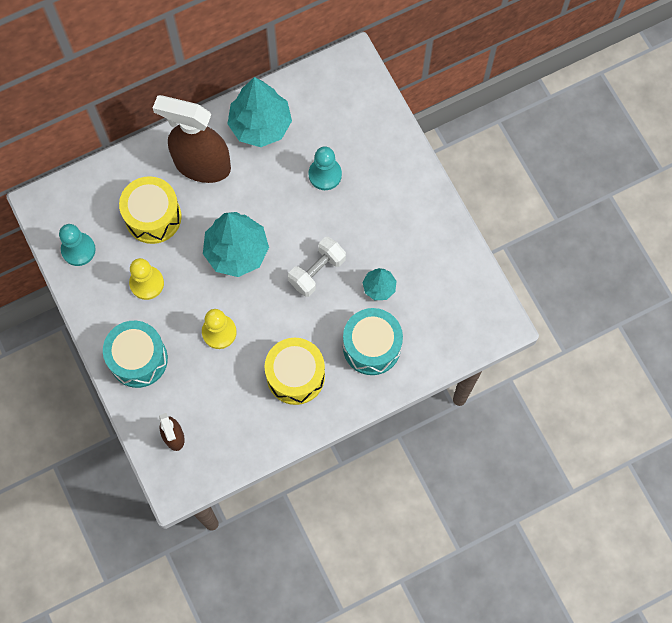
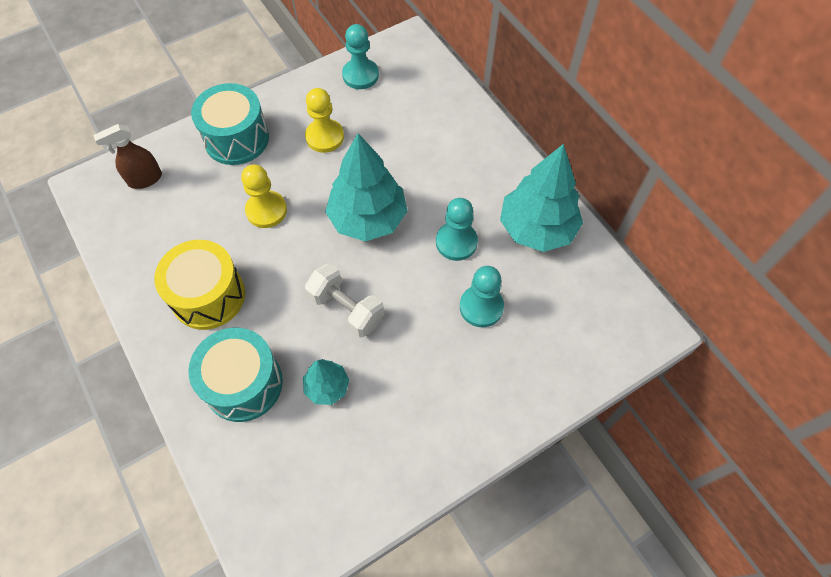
camera: 85 degrees right, 10 degrees down
yellow drum [119,176,182,244] -> none
brown spray bottle [153,95,231,183] -> none
none -> turquoise pawn [436,198,478,261]

